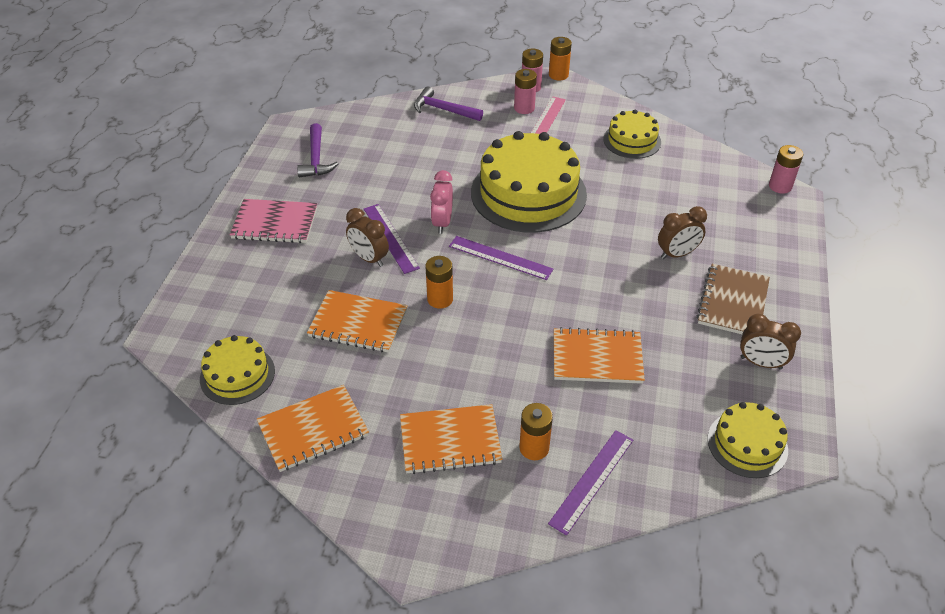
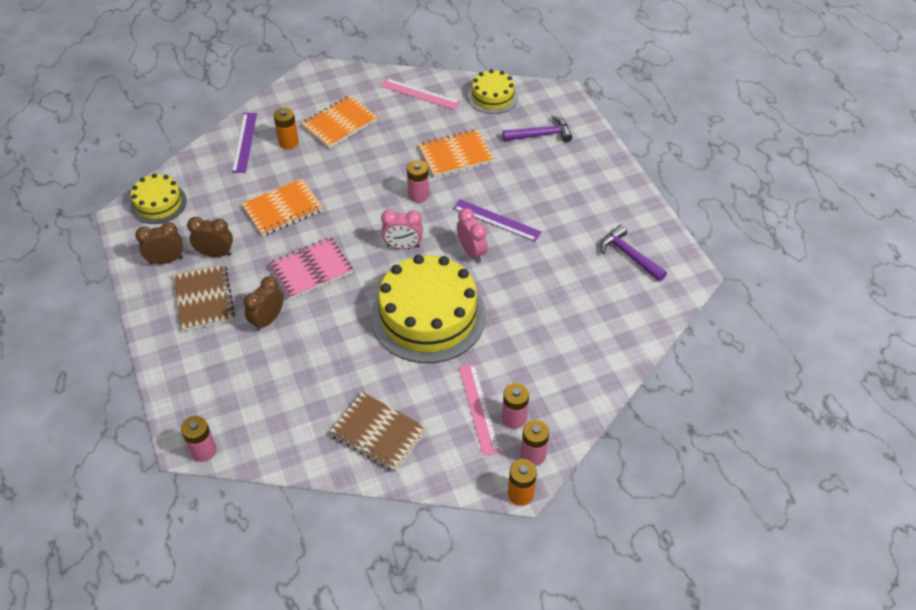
camera: 145 degrees right, 5 degrees up
pink notebook [230,199,317,243] -> pink notebook moved to [268,237,354,300]
orange notebook [257,385,369,472] -> pink ruler [381,78,460,110]
brown clock [346,208,389,267] -> brown clock moved to [187,217,233,257]
purple hammer [414,87,483,121] -> purple hammer moved to [503,115,573,142]
orange battery [426,256,453,309] -> pink battery [407,160,429,203]
purple ruler [449,236,553,280] -> pink clock [381,210,423,249]
yellow cake [603,110,661,159] -> brown notebook [329,392,427,472]

